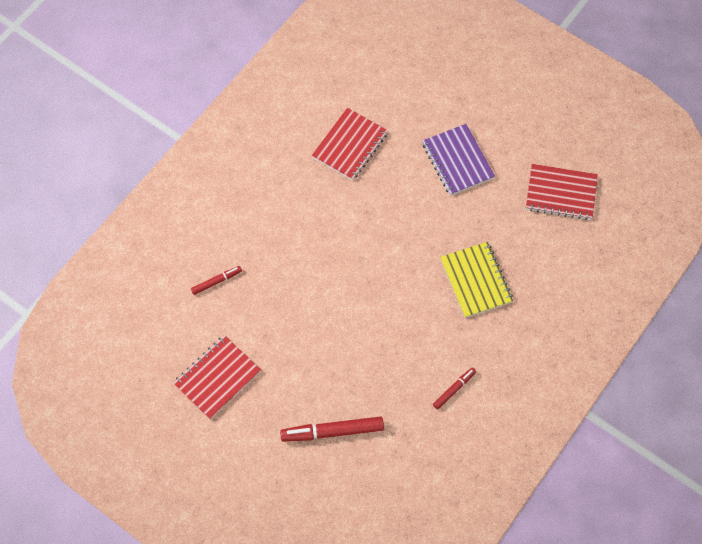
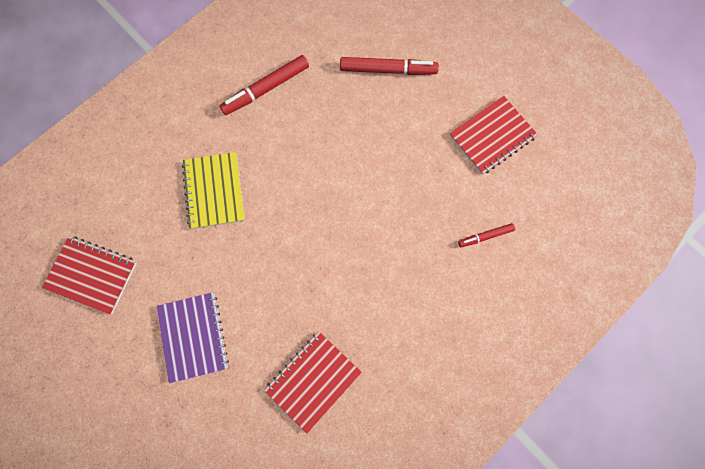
camera: 170 degrees left, 10 degrees up
red marker [433,367,476,409] -> red marker [219,55,309,115], size x1.80

